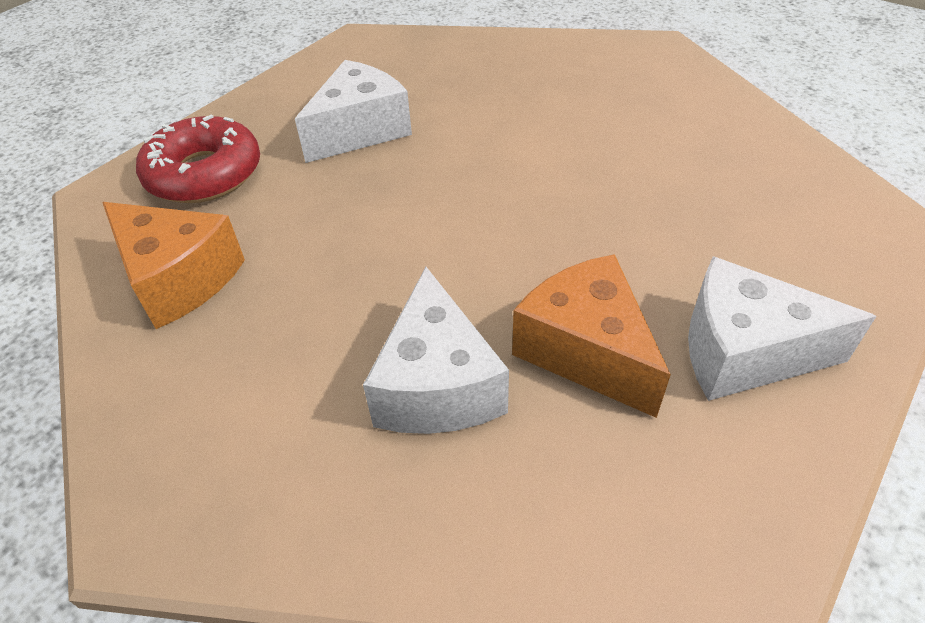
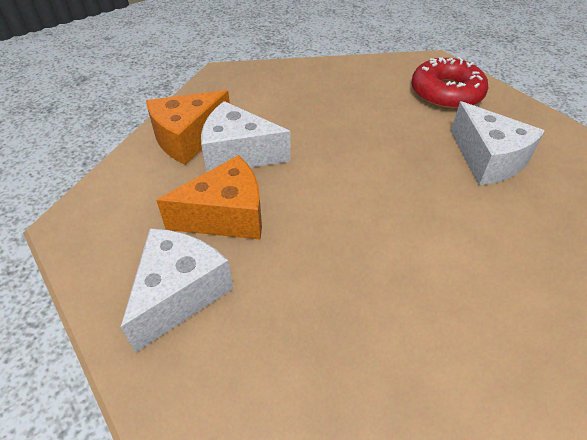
camera: 105 degrees right, 0 degrees up
orange cheese [102,202,245,329] -> orange cheese moved to [146,90,230,165]

